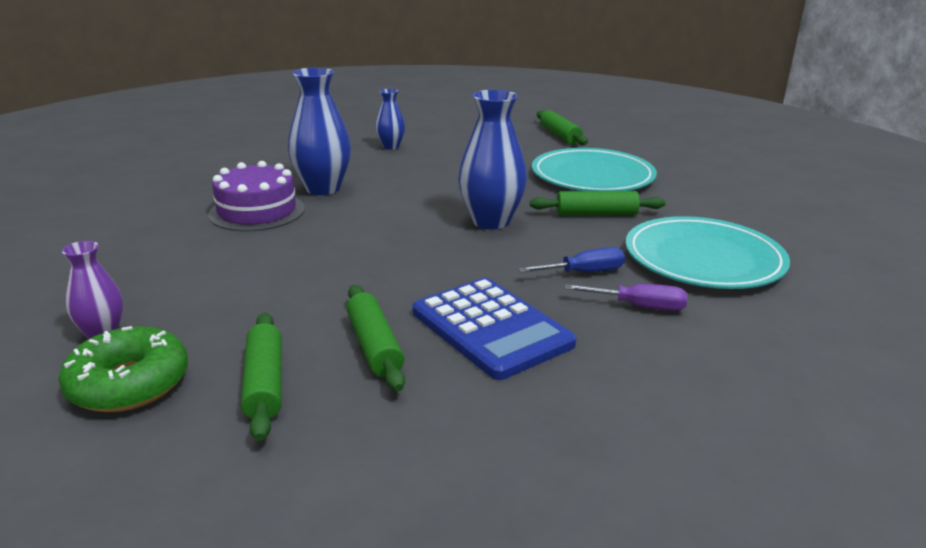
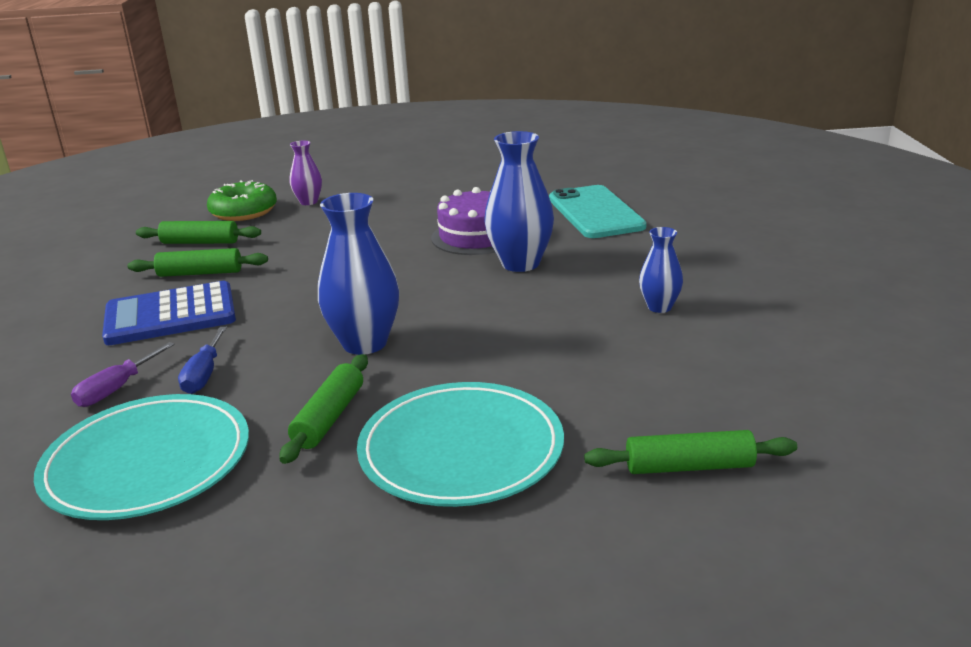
camera: 110 degrees right, 0 degrees up
none -> turquoise phone [549,185,647,238]

